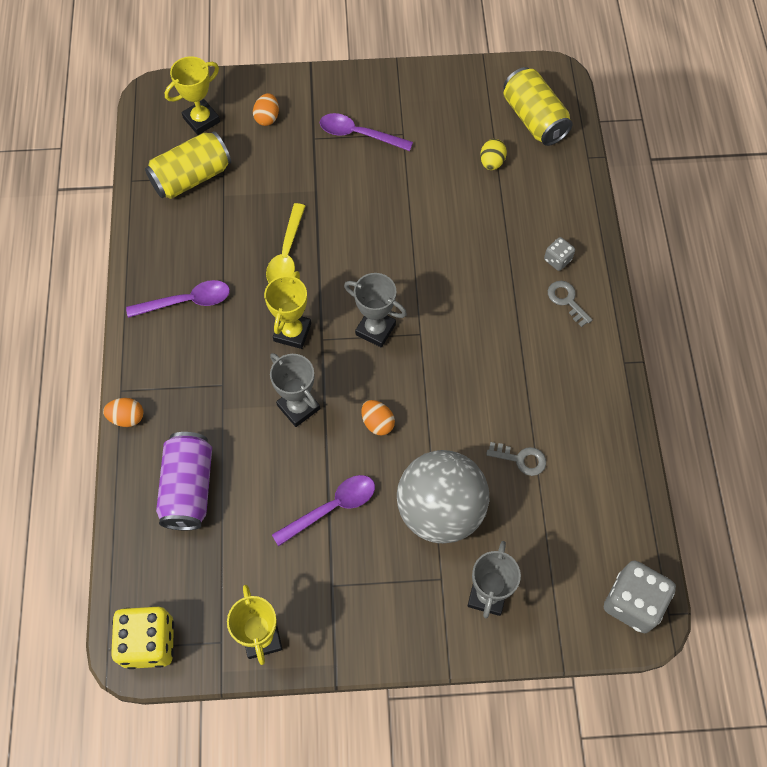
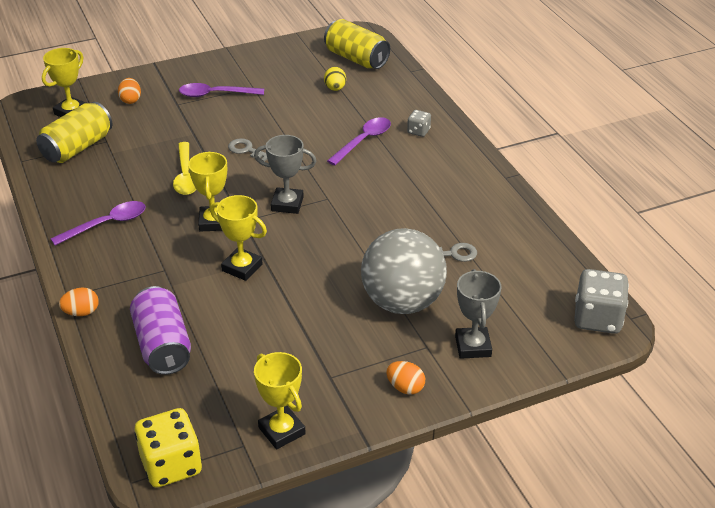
camera: 20 degrees left, 25 degrees down
grey trophy [270,353,320,427] -> yellow trophy [210,195,267,281]
purple spoon [272,475,375,546] -> purple spoon moved to [327,117,391,165]
orange egg [361,400,395,435] -> orange egg moved to [386,361,425,395]
grey key [548,281,593,327] -> grey key moved to [228,138,267,162]

